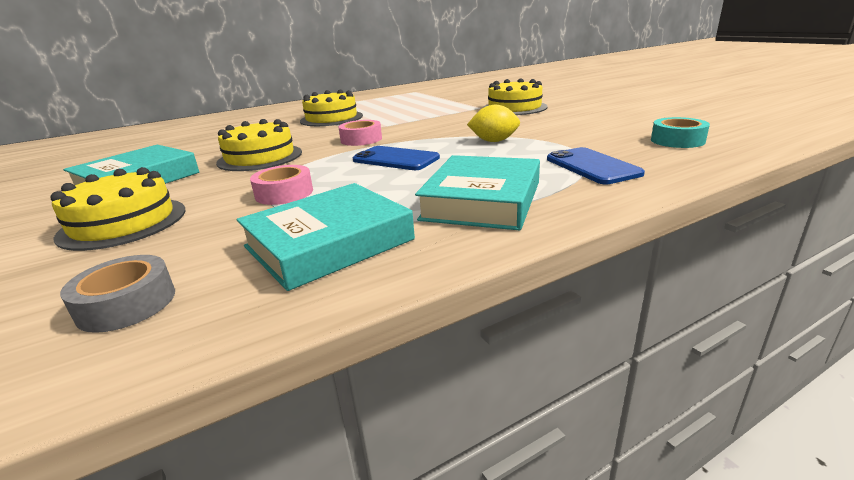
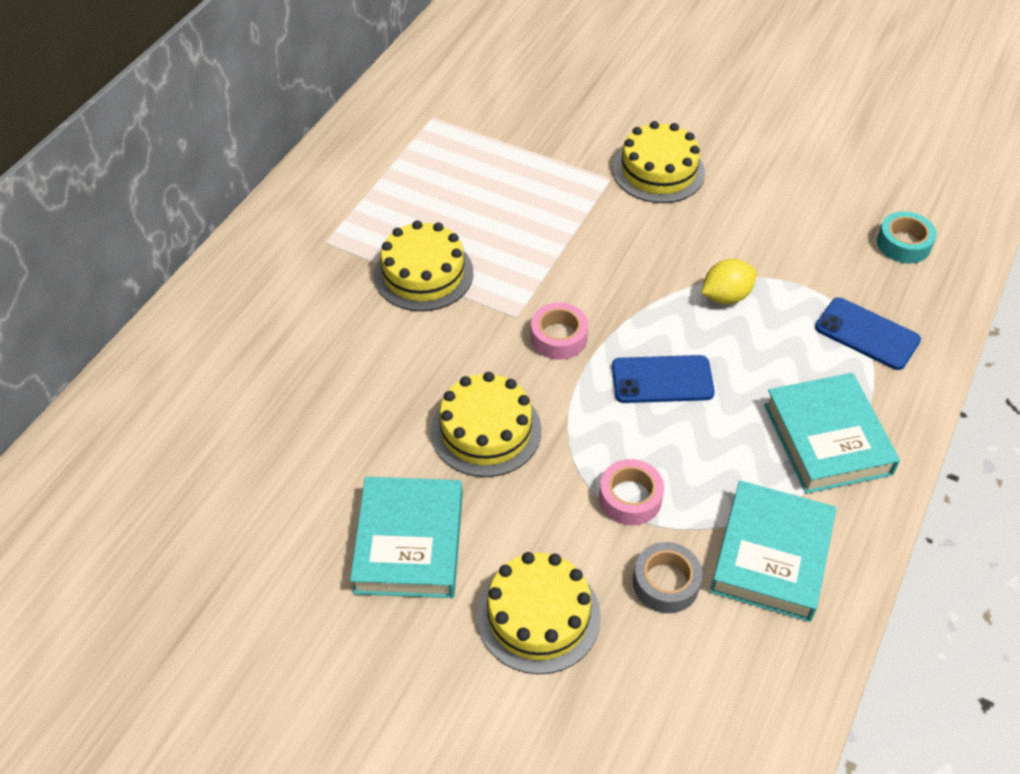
camera: 35 degrees left, 25 degrees up
grey tape [60,255,175,333] -> grey tape moved to [633,542,702,613]

